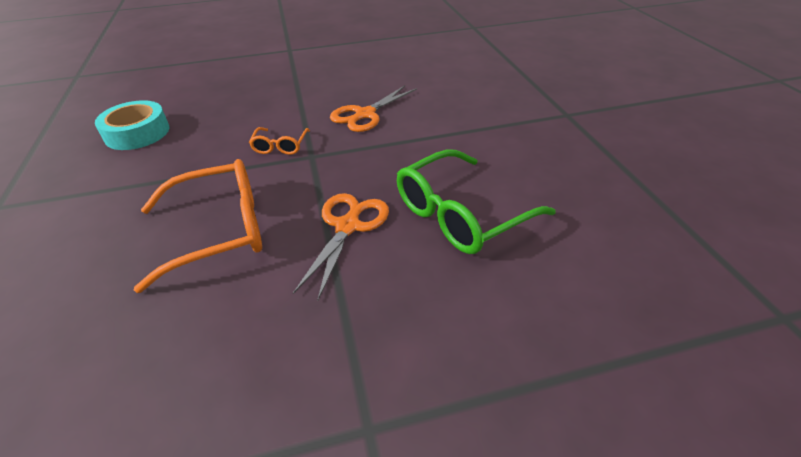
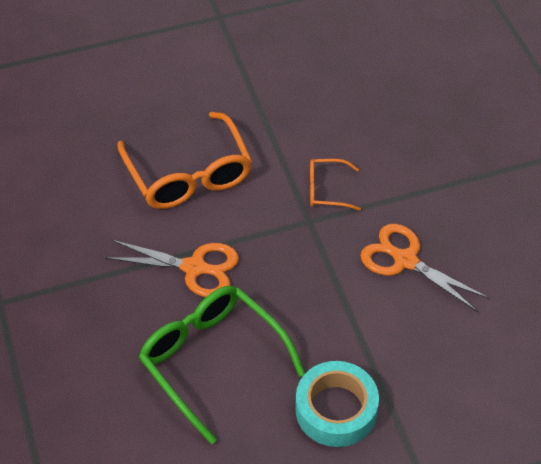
camera: 85 degrees right, 10 degrees up
turquoise tape [95,100,169,150] -> turquoise tape moved to [295,361,379,447]

